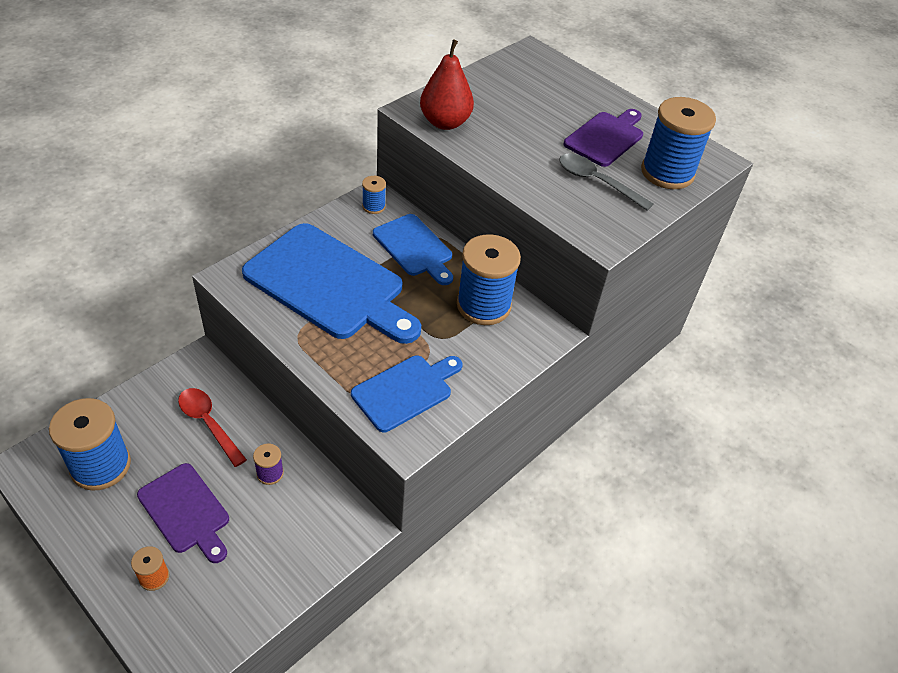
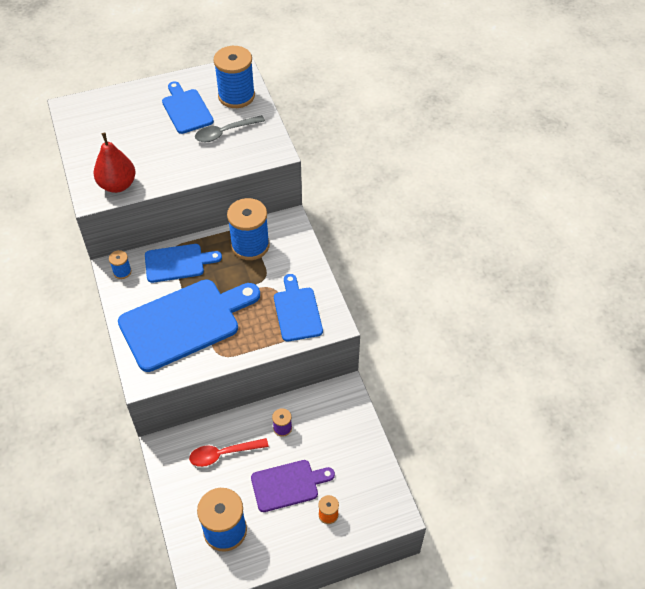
camera: 60 degrees left, 5 degrees up
purple cutting board [564,109,643,167] -> blue cutting board [162,81,214,134]

